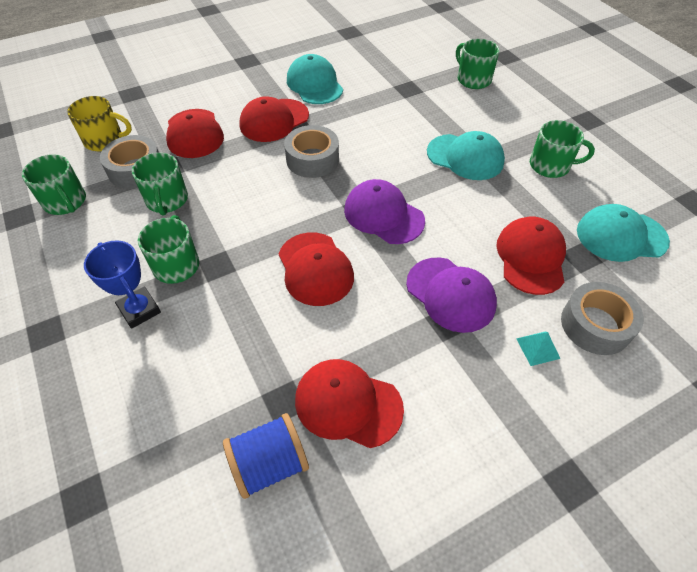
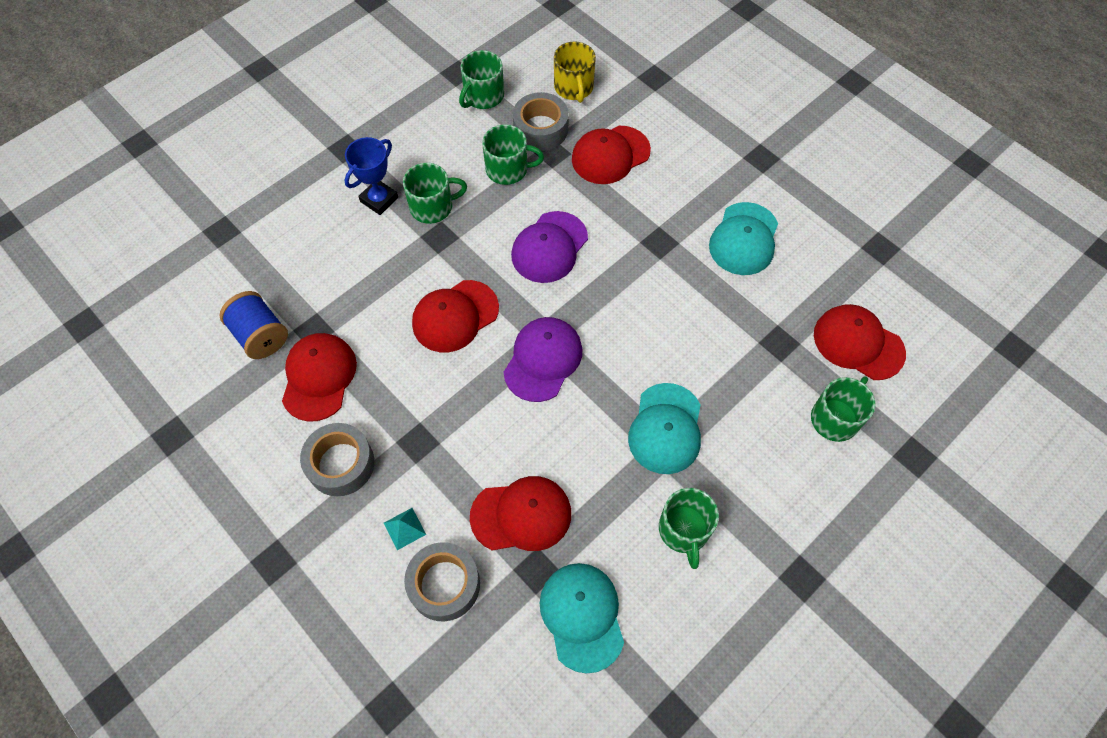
camera: 75 degrees right, 10 degrees up
green mug [132,153,188,216] -> green mug turned 150 degrees counterclockwise [482,124,544,185]
red cap [239,96,309,142] -> red cap moved to [814,304,906,380]
grey tape [284,125,339,178] -> grey tape moved to [300,423,374,496]
turquoise cap [287,54,343,104] -> turquoise cap turned 150 degrees clockwise [709,202,778,275]
purple cap [406,257,497,333] -> purple cap moved to [511,211,588,283]

